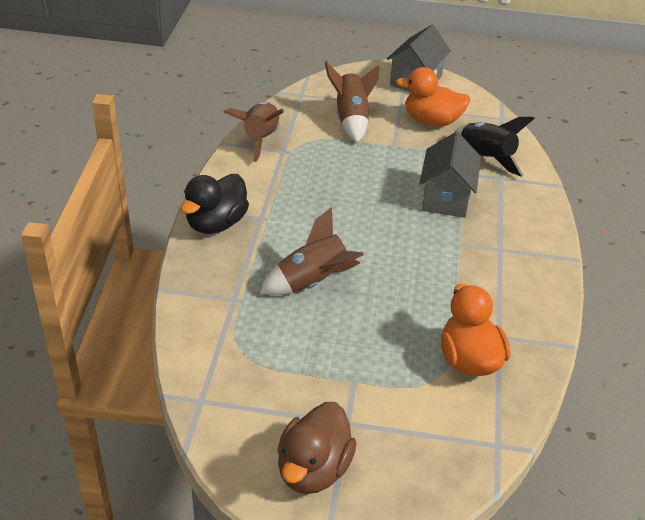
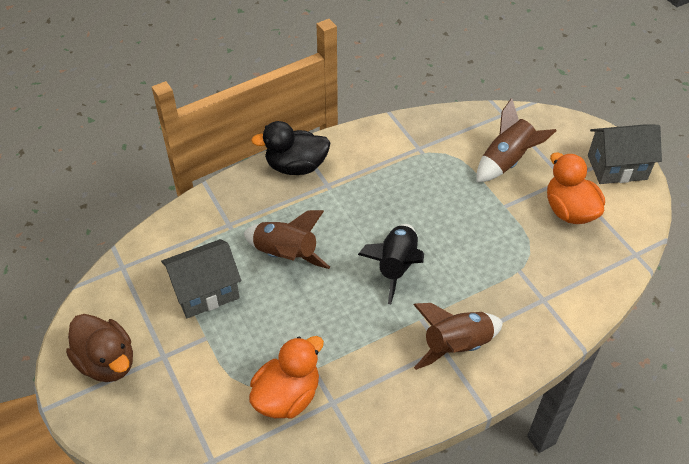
camera: 55 degrees right, 10 degrees up
brown rocket [223,102,284,162] -> brown rocket moved to [413,303,503,370]
brown duck [277,402,357,494] -> brown duck turned 120 degrees counterclockwise [66,314,133,382]
grey house [420,132,481,218] -> grey house moved to [161,239,241,318]
black rocket [455,117,535,177] -> black rocket moved to [358,224,424,304]

